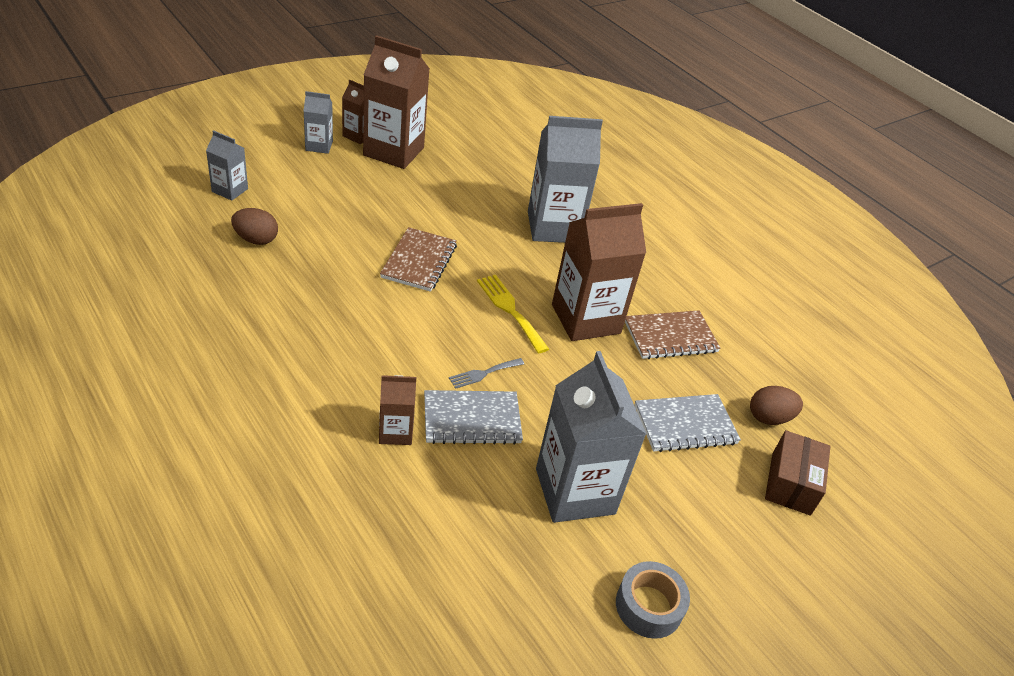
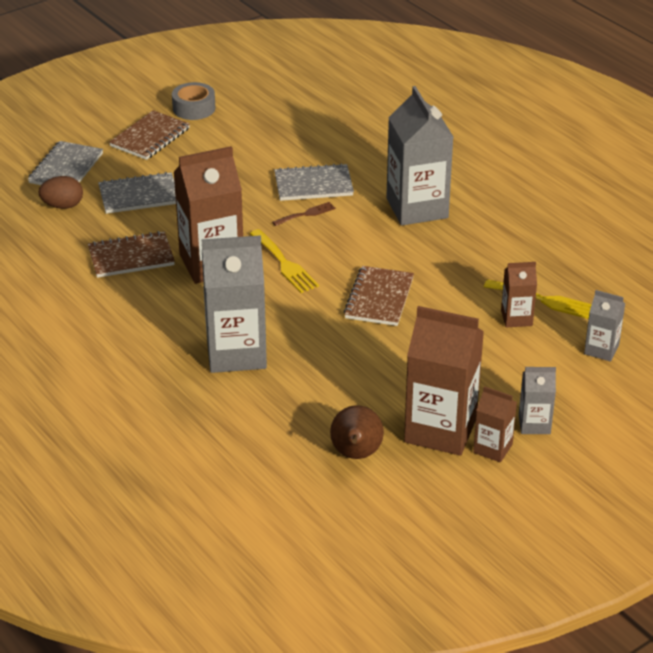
camera: 175 degrees left, 5 degrees down
brown egg [231,208,278,245] -> yellow fork [484,279,592,319]
brown carton [379,375,416,445] -> brown carton moved to [501,262,537,327]
grey fork [449,358,524,389] -> brown fork [272,202,336,226]
grey carton [536,351,646,523] -> grey carton moved to [386,86,453,225]
brown box [765,430,831,516] -> grey notebook [28,141,103,185]
none -> brown notebook [109,110,190,160]
none -> brown pear [330,405,384,459]

